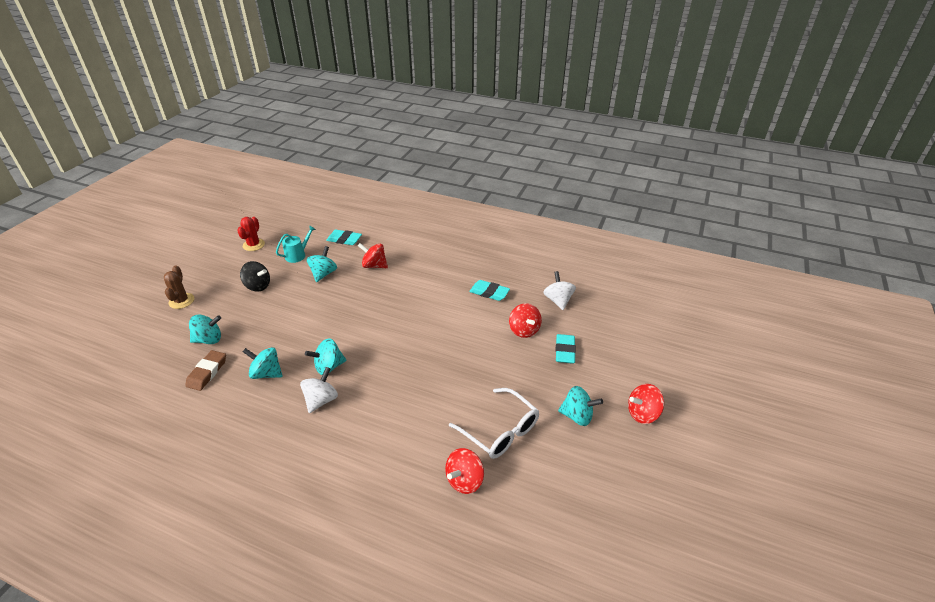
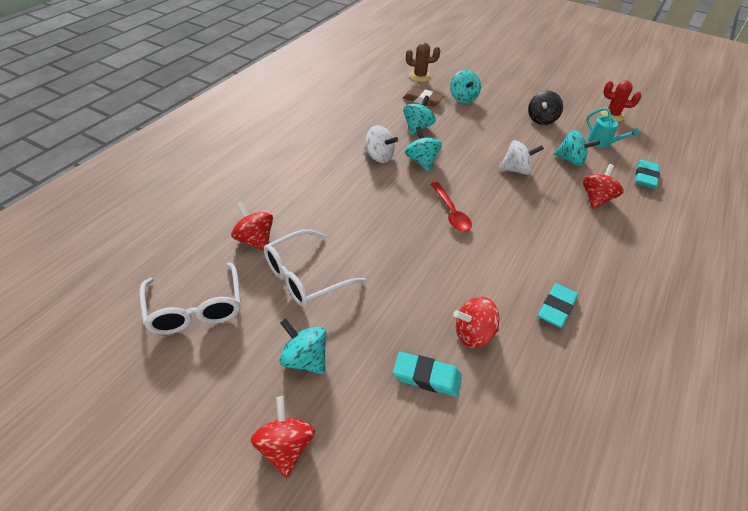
camera: 95 degrees right, 5 degrees up
brown cactus [164,265,194,309] -> brown cactus moved to [406,42,440,82]
white spinning top [543,271,576,310] -> white spinning top moved to [499,140,544,175]
turquoise spinning top [558,386,603,426] -> turquoise spinning top turned 105 degrees clockwise [279,318,327,375]
none -> white glasses [139,262,241,335]
none -> red spoon [431,182,472,232]

